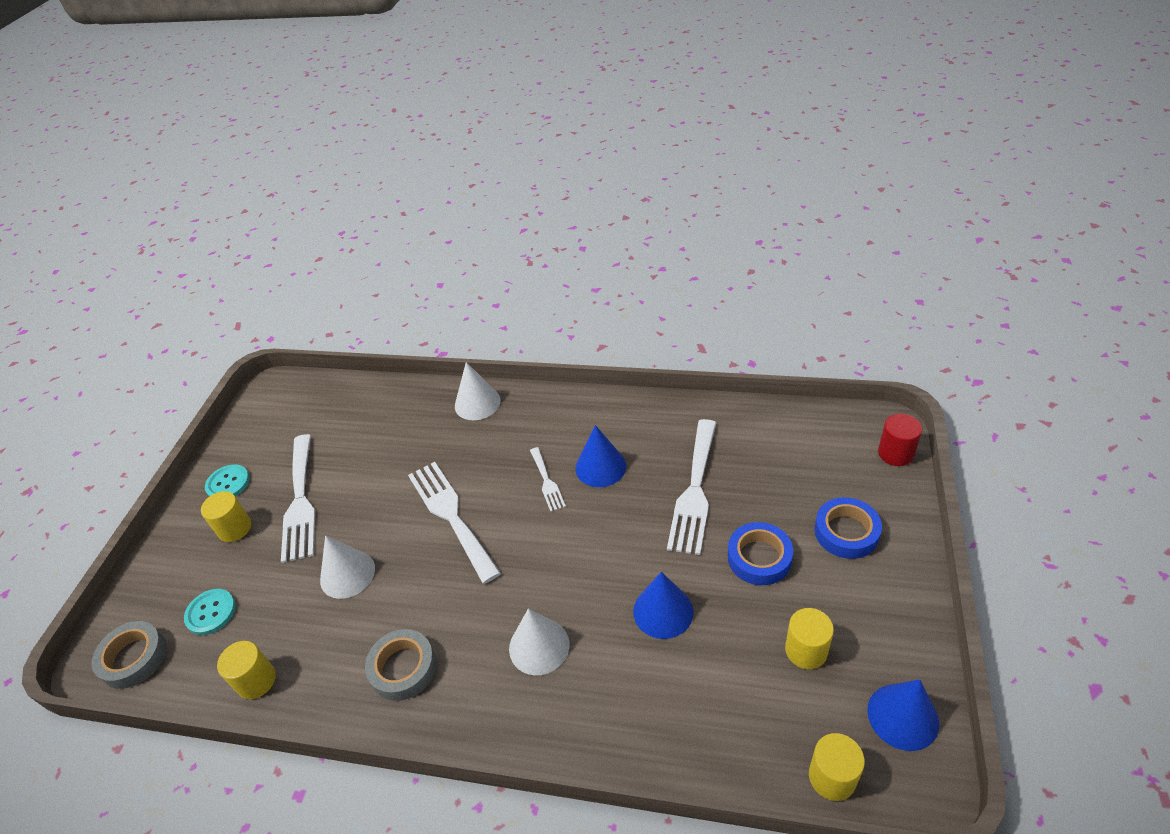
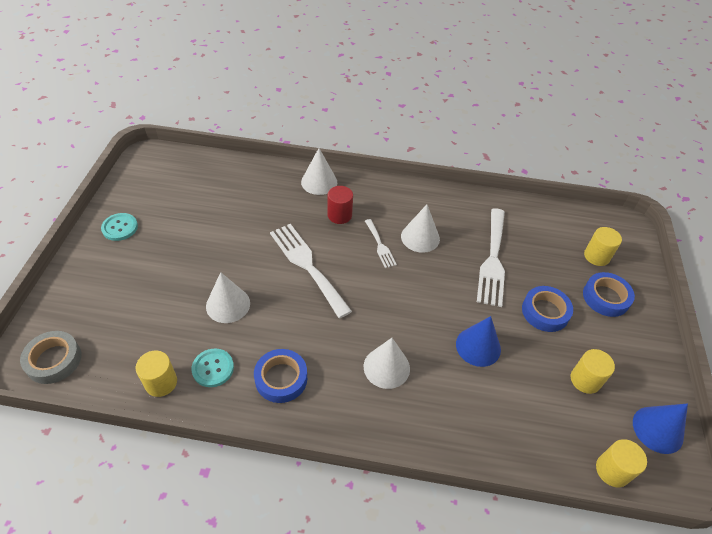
camera: 10 degrees left, 5 degrees up
turquoise button [184,589,236,635] -> turquoise button moved to [191,348,234,387]
yellow cylinder [201,491,251,542] -> yellow cylinder moved to [584,227,622,266]
white fork [281,434,315,563] -> none
grey tape [365,629,436,701] -> blue tape [254,349,307,403]
blue cone [575,425,626,487] -> white cone [401,204,440,253]
red cylinder [878,414,922,466] -> red cylinder moved to [327,186,353,224]

